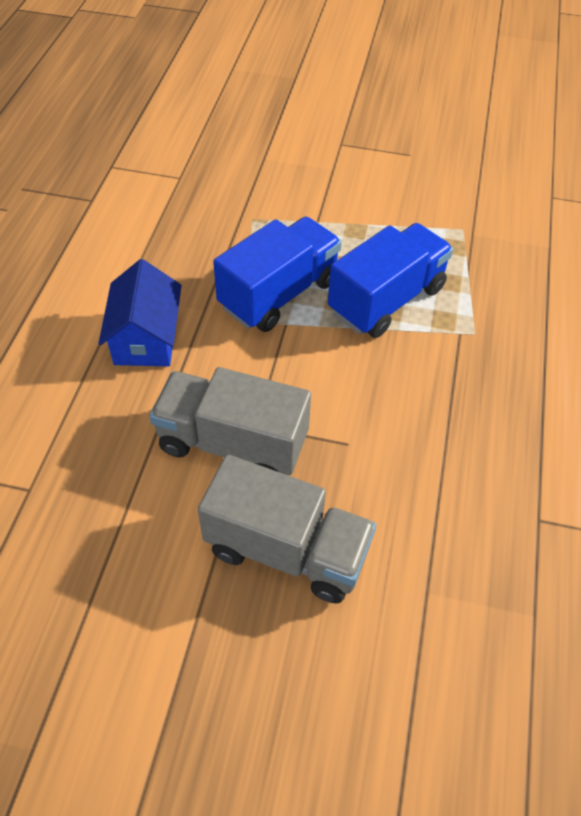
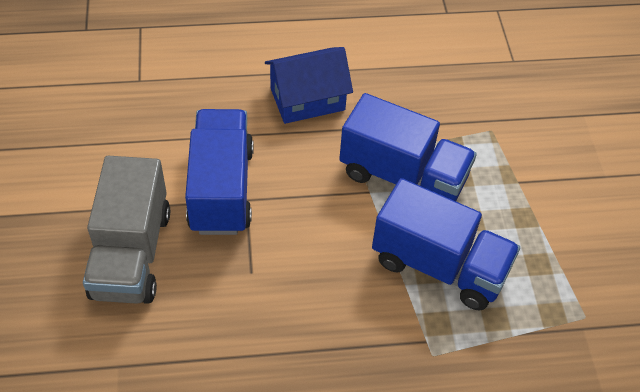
camera: 70 degrees right, 0 degrees up
grey truck [149,367,311,475] -> blue truck [185,109,254,235]

